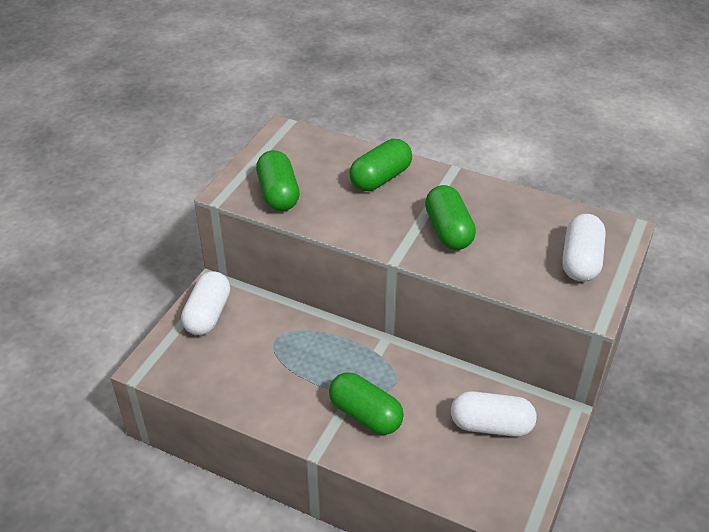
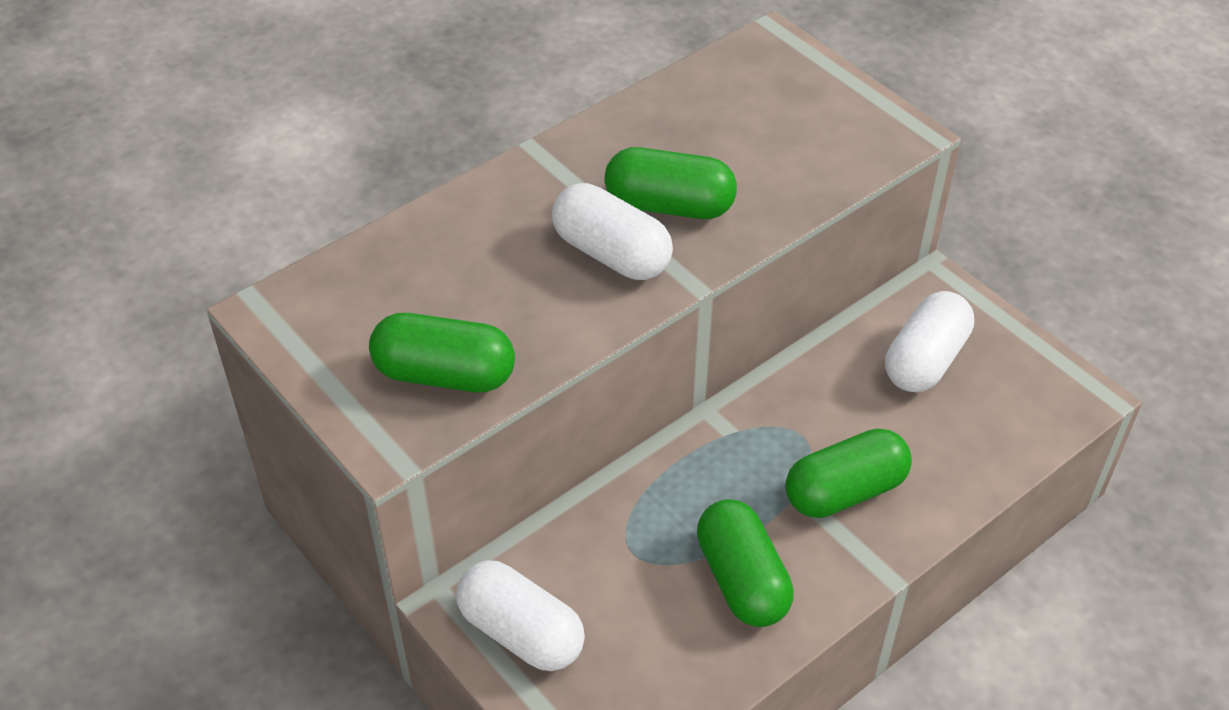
camera: 65 degrees left, 5 degrees up
green capsule [349,139,412,191] -> green capsule moved to [697,499,794,627]
white capsule [562,214,606,282] -> white capsule moved to [552,183,673,280]

